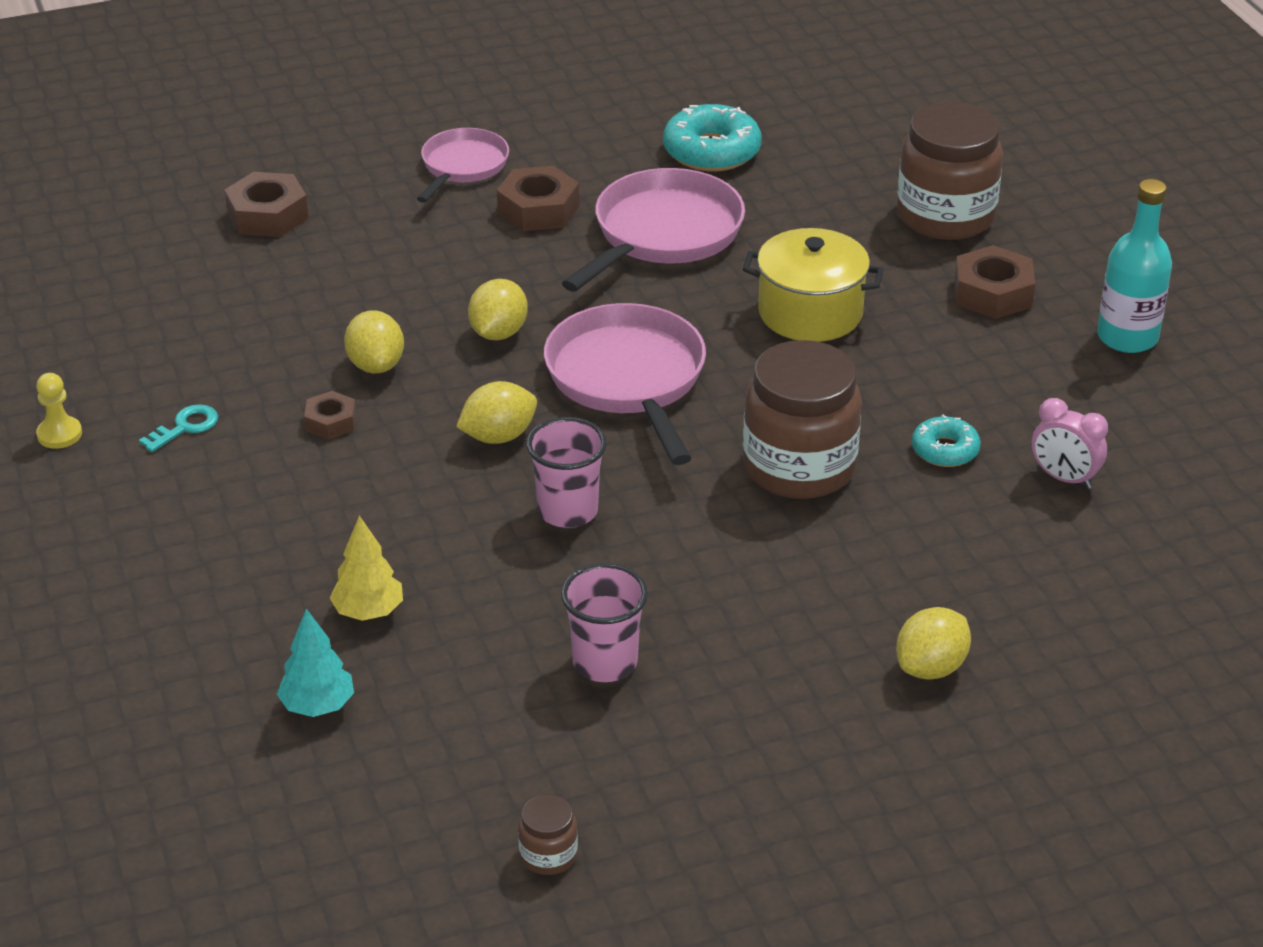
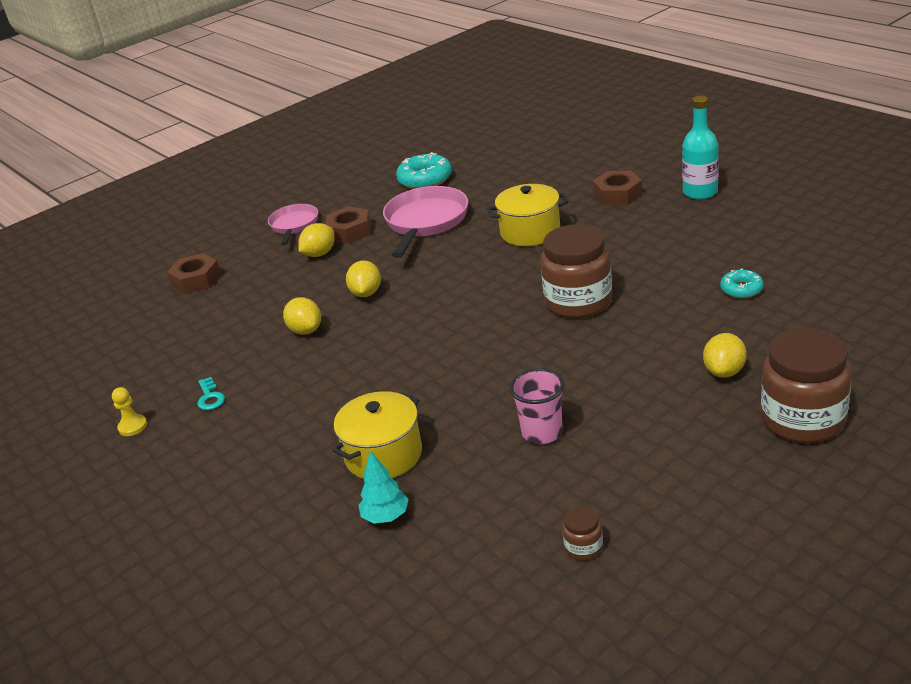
camera: 15 degrees left, 5 degrees down
turquoise key [139,404,218,452] -> turquoise key turned 135 degrees clockwise [197,377,225,410]
brown nut [304,391,356,440] -> none
yellow tree [330,516,403,621] -> yellow pot [332,391,422,479]
yellow lemon [456,381,537,444] -> yellow lemon moved to [298,223,335,257]
pink cup [526,417,607,528] -> none
pink pan [544,303,706,465] -> none
brown jar [897,102,1003,240] -> brown jar moved to [761,328,851,443]
turquoise donut [912,415,981,467] -> turquoise donut moved to [720,269,764,298]
pink clock [1032,398,1108,489] -> none

